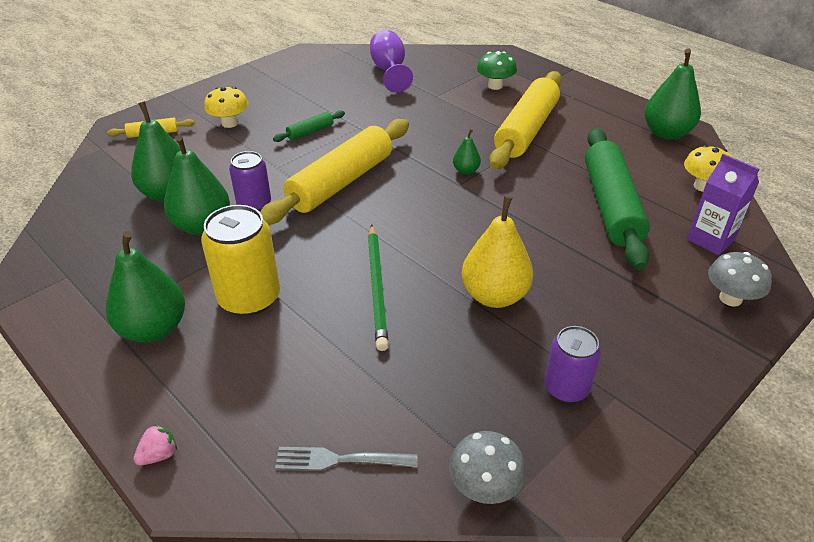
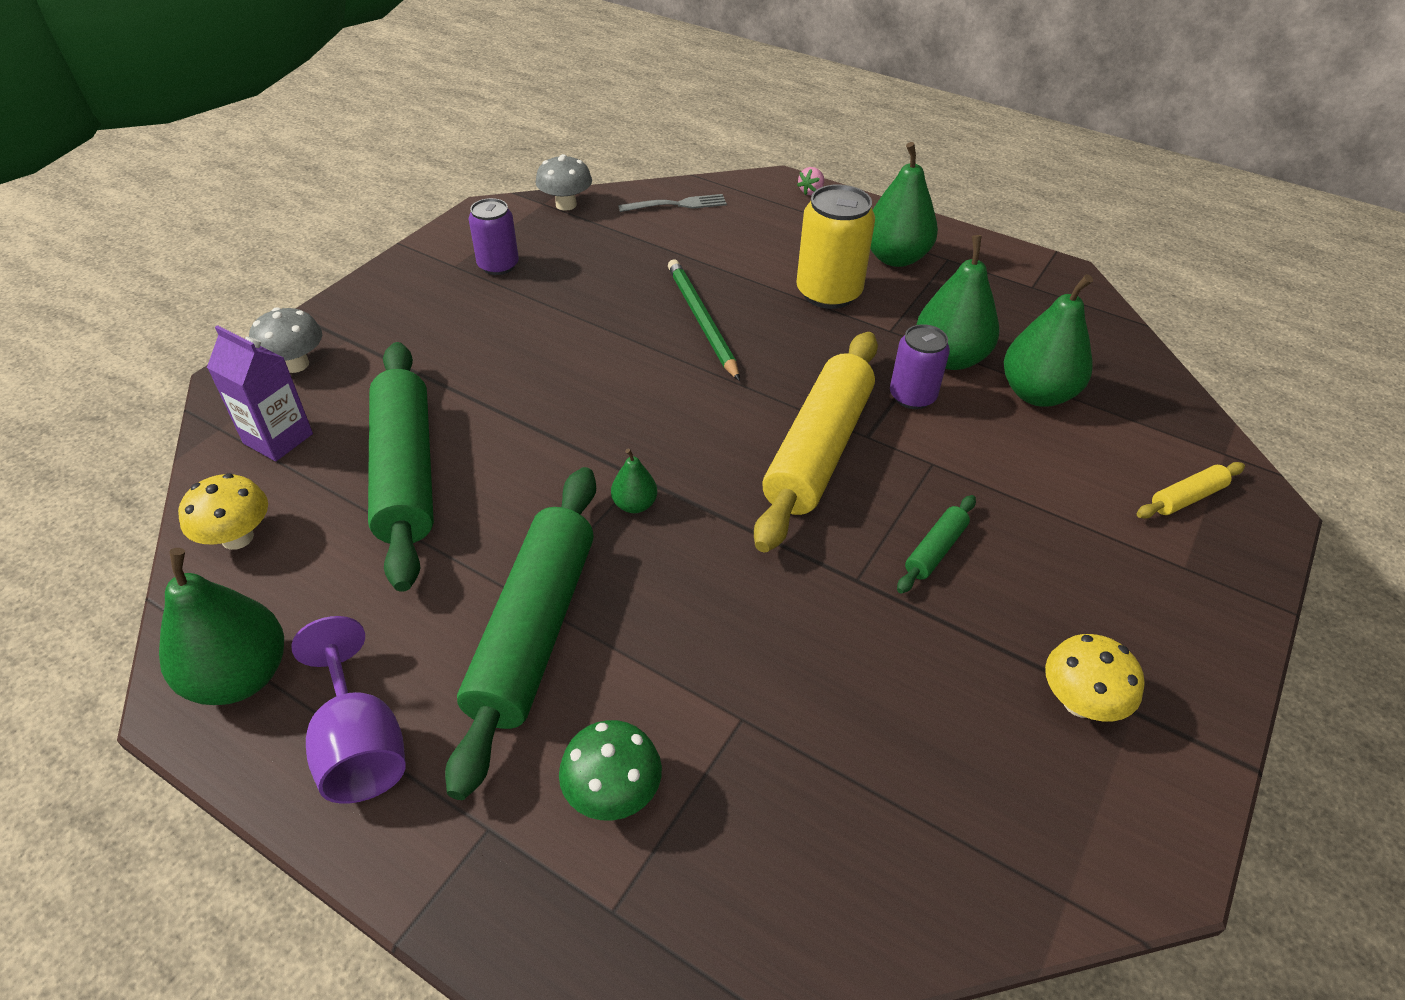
camera: 165 degrees right, 5 degrees up
yellow mushroom [204,87,248,128] -> yellow mushroom moved to [1045,634,1144,721]
purple goblet [370,30,413,92] -> purple goblet moved to [291,616,406,804]
yellow pear [462,196,533,308] -> none
yellow rolling pin [489,71,562,169] -> green rolling pin [445,467,596,800]

